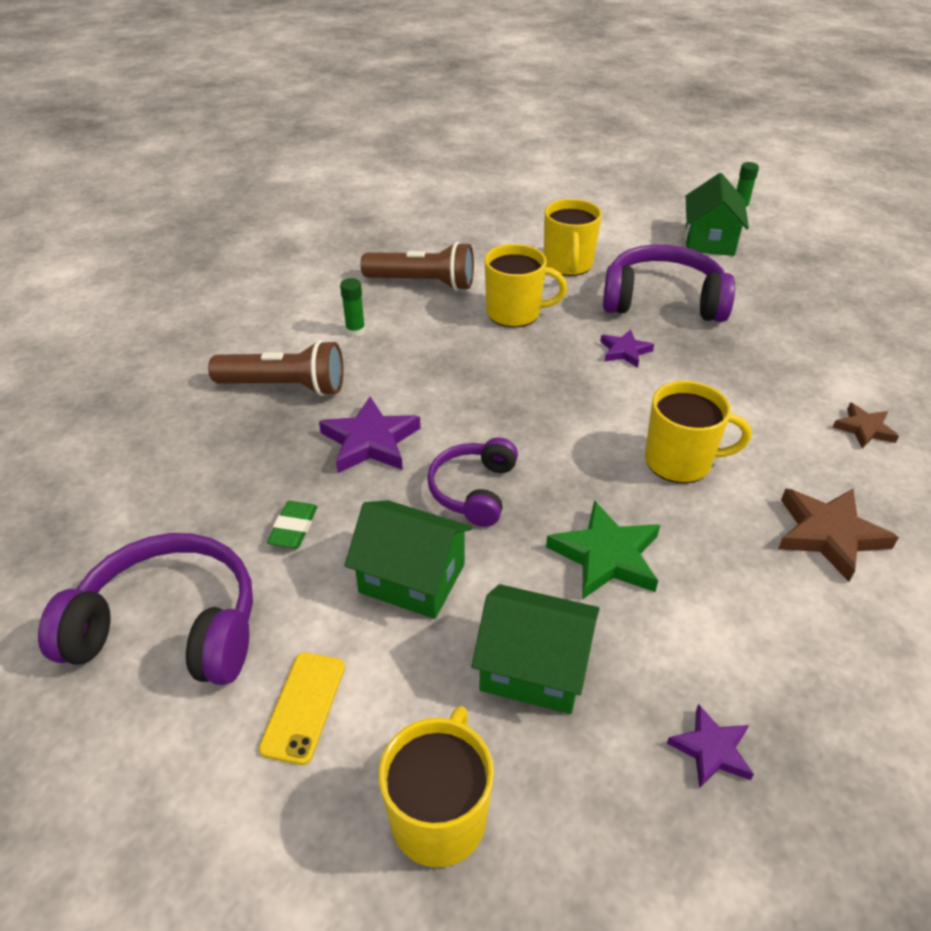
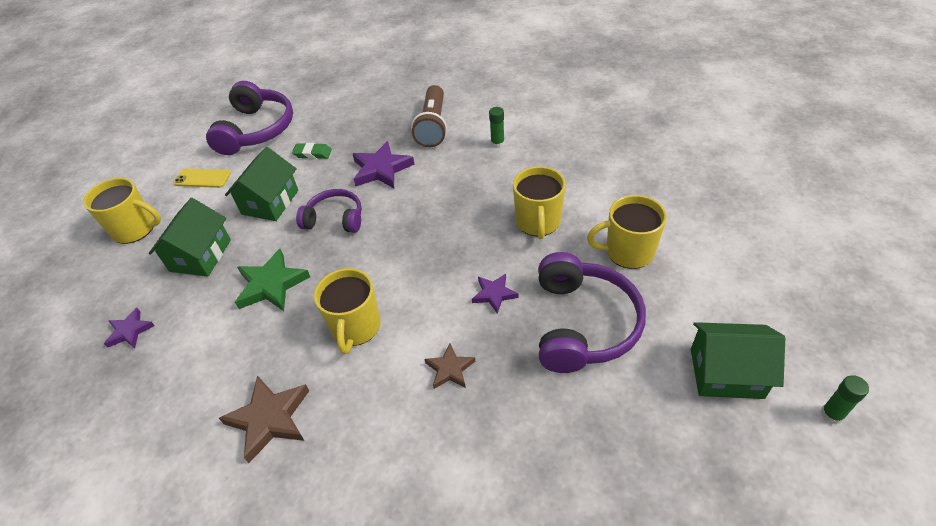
camera: 90 degrees right, 5 degrees up
brown flashlight [361,242,474,291] -> none
brown star [833,403,899,448] -> brown star moved to [425,343,475,389]

